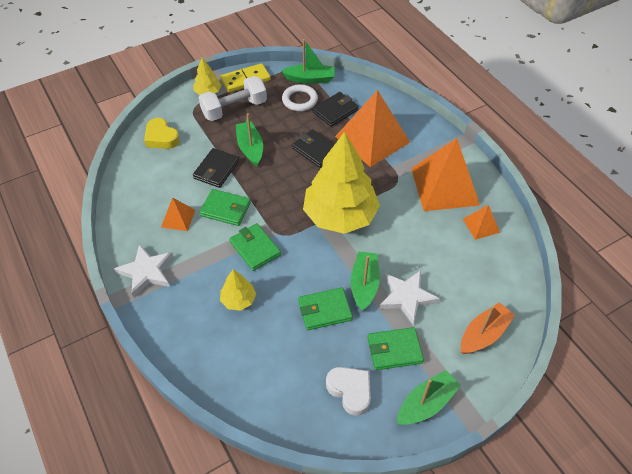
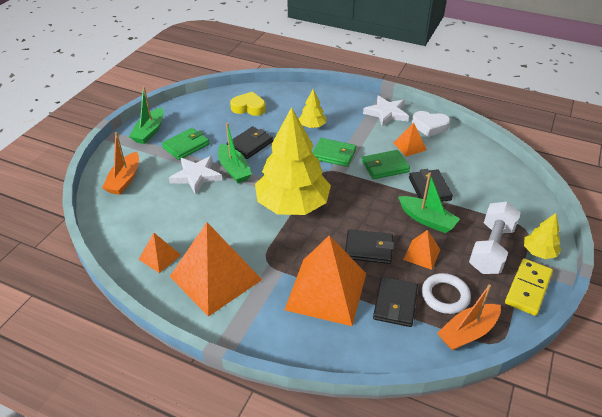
camera: 145 degrees right, 10 degrees down
yellow heart [144,118,180,149] -> yellow heart moved to [230,92,266,116]
green boat [281,39,335,84] -> orange boat [437,284,501,350]
green wallet [298,287,353,330] -> black wallet [227,126,273,159]
white heart [326,367,371,416] -> white heart moved to [412,111,450,137]
none -> orange pyramid [403,230,441,270]

